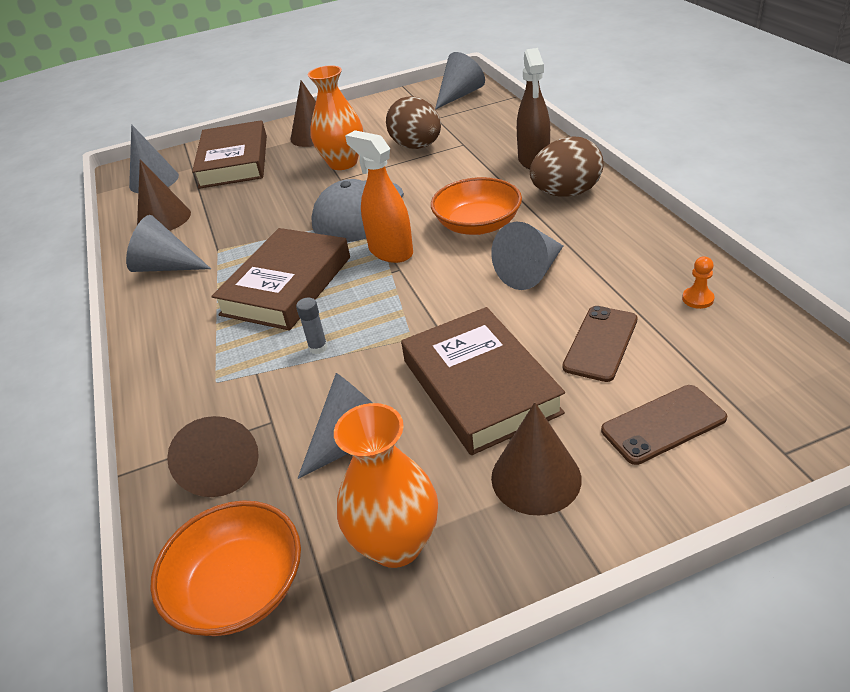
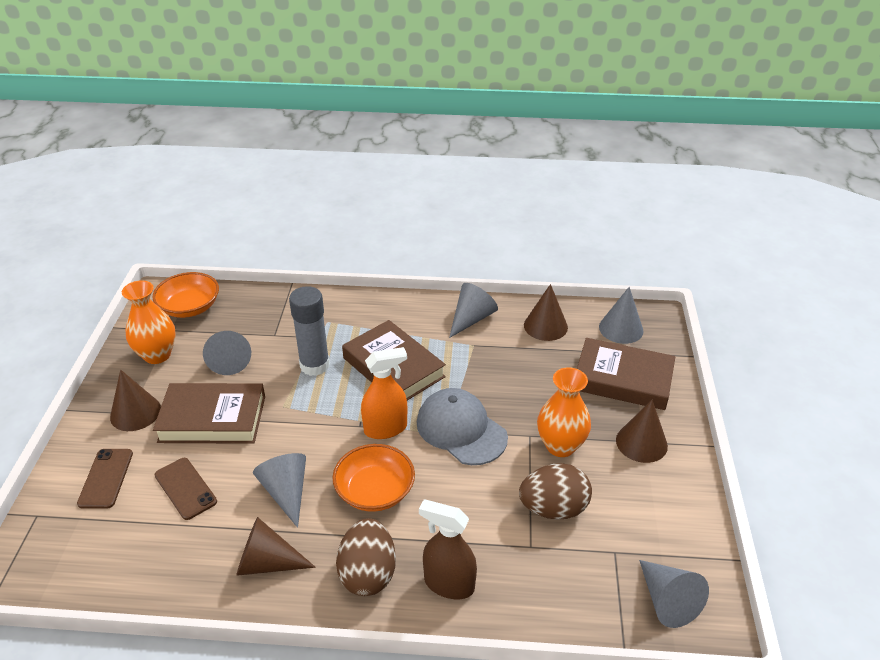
camera: 110 degrees right, 0 degrees up
brown cone [167,416,259,497] -> brown cone moved to [236,517,316,576]
grey glue stick [296,298,328,354] -> grey glue stick [289,286,330,376], size x2.41
orange pawn [682,256,715,309] -> none

